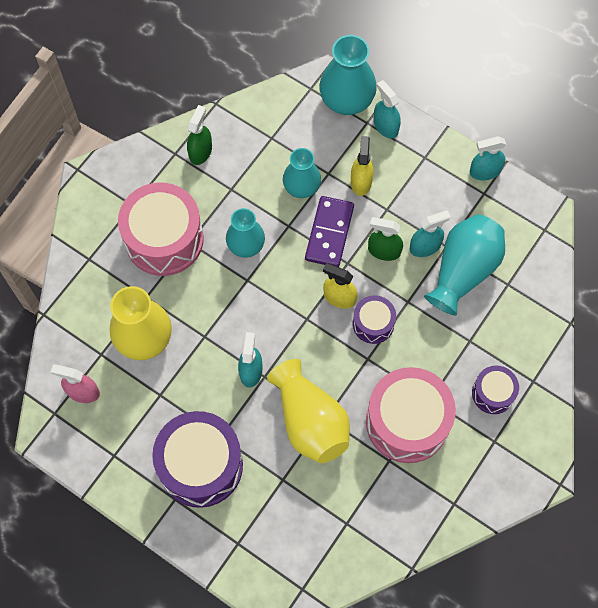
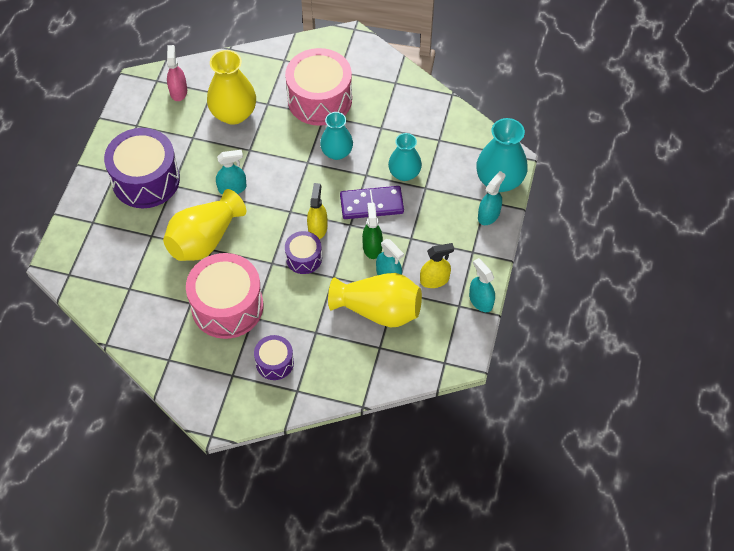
camera: 70 degrees right, 10 degrees down
green spray bottle [187,105,212,165] -> none
yellow spray bottle [351,136,373,196] -> yellow spray bottle moved to [420,243,454,288]
turquoise vase [424,214,505,316] -> yellow vase [328,273,422,327]

